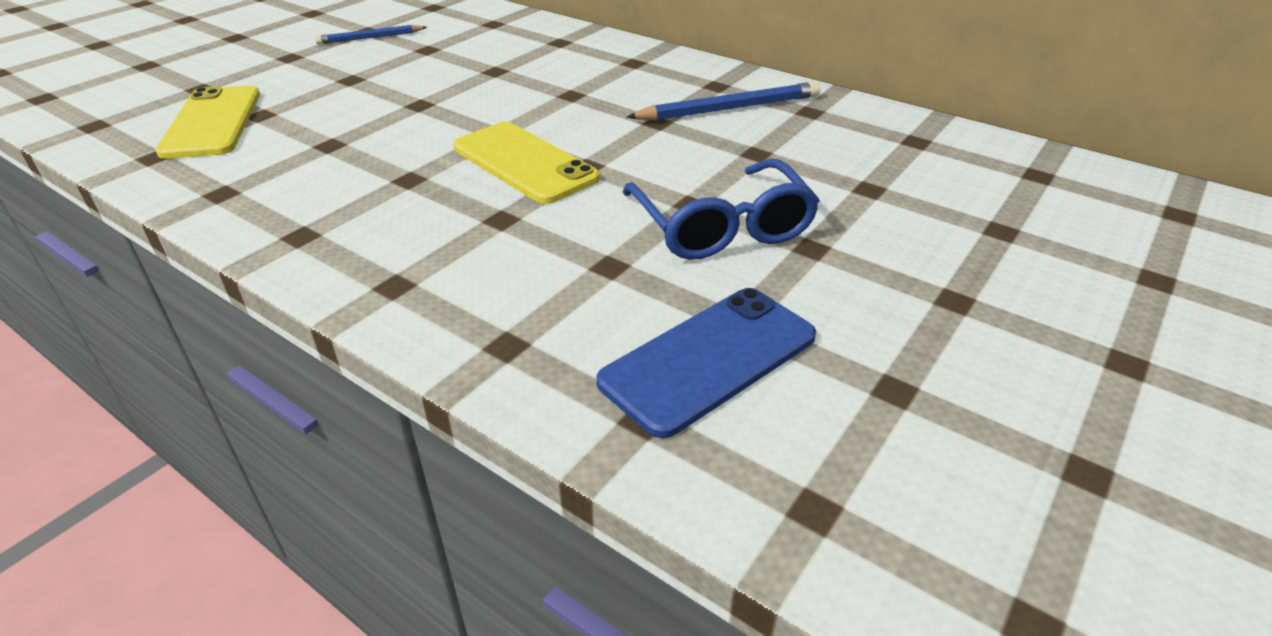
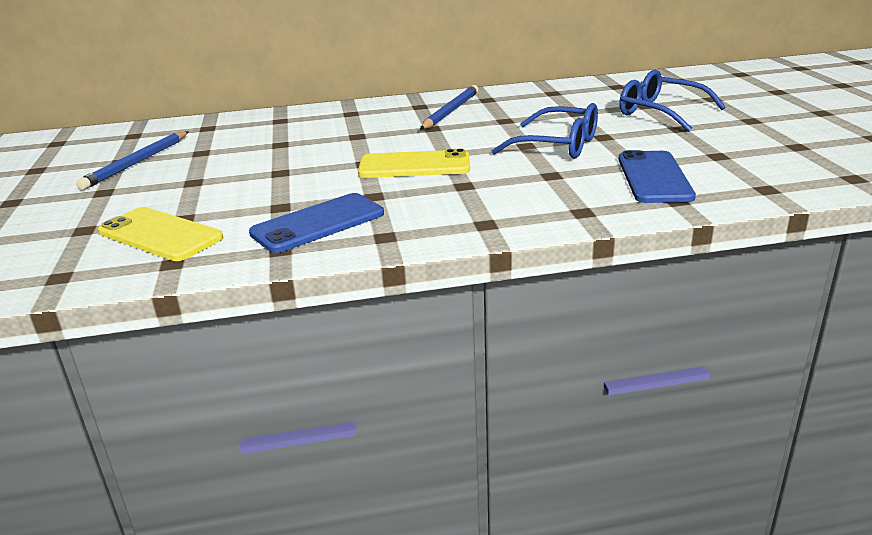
camera: 45 degrees left, 10 degrees down
blue pencil [315,25,427,44] -> blue pencil [76,131,189,190], size x1.59
none -> blue phone [249,193,384,253]
none -> blue glasses [619,70,726,132]

